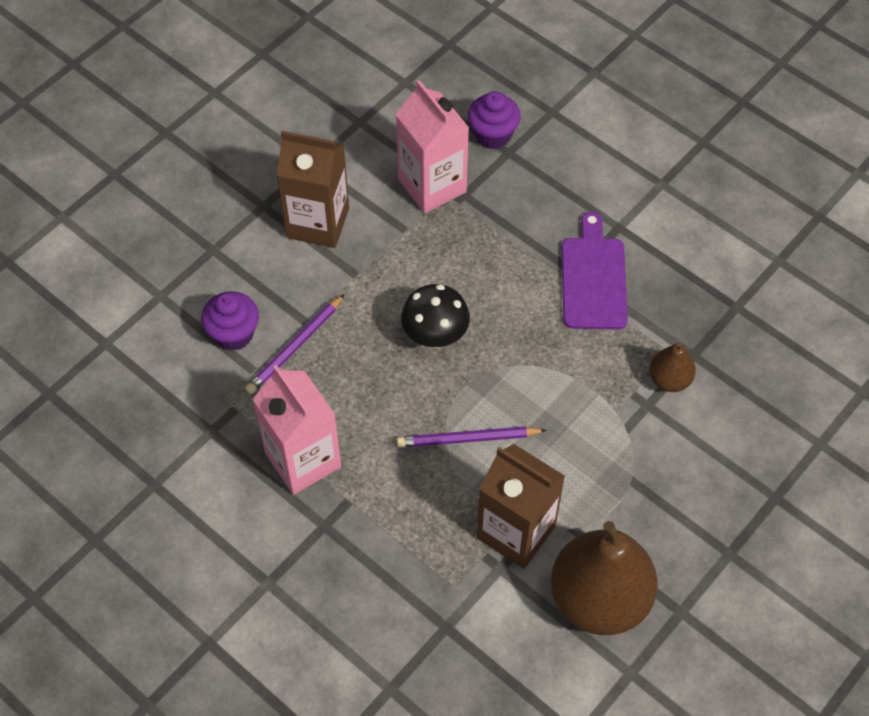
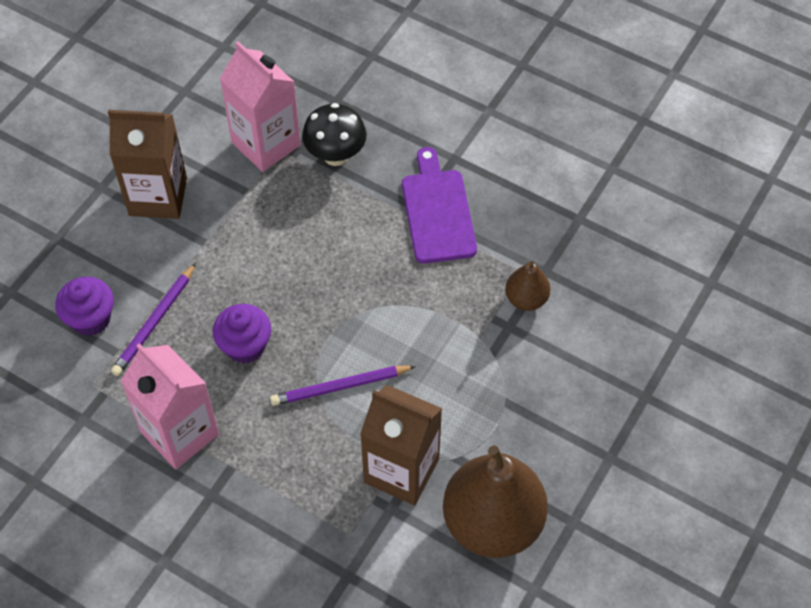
camera: 10 degrees left, 0 degrees up
black mushroom [401,284,470,348] -> black mushroom moved to [302,103,367,166]
purple cupcake [468,91,521,149] -> purple cupcake moved to [213,304,271,364]

